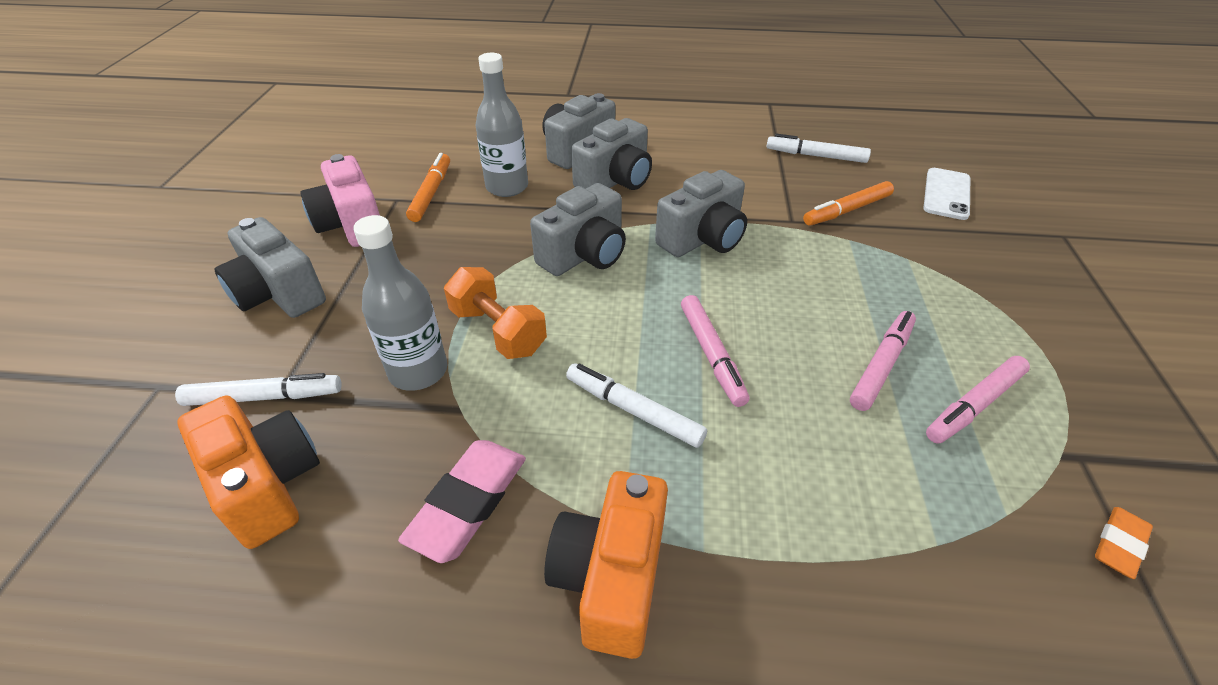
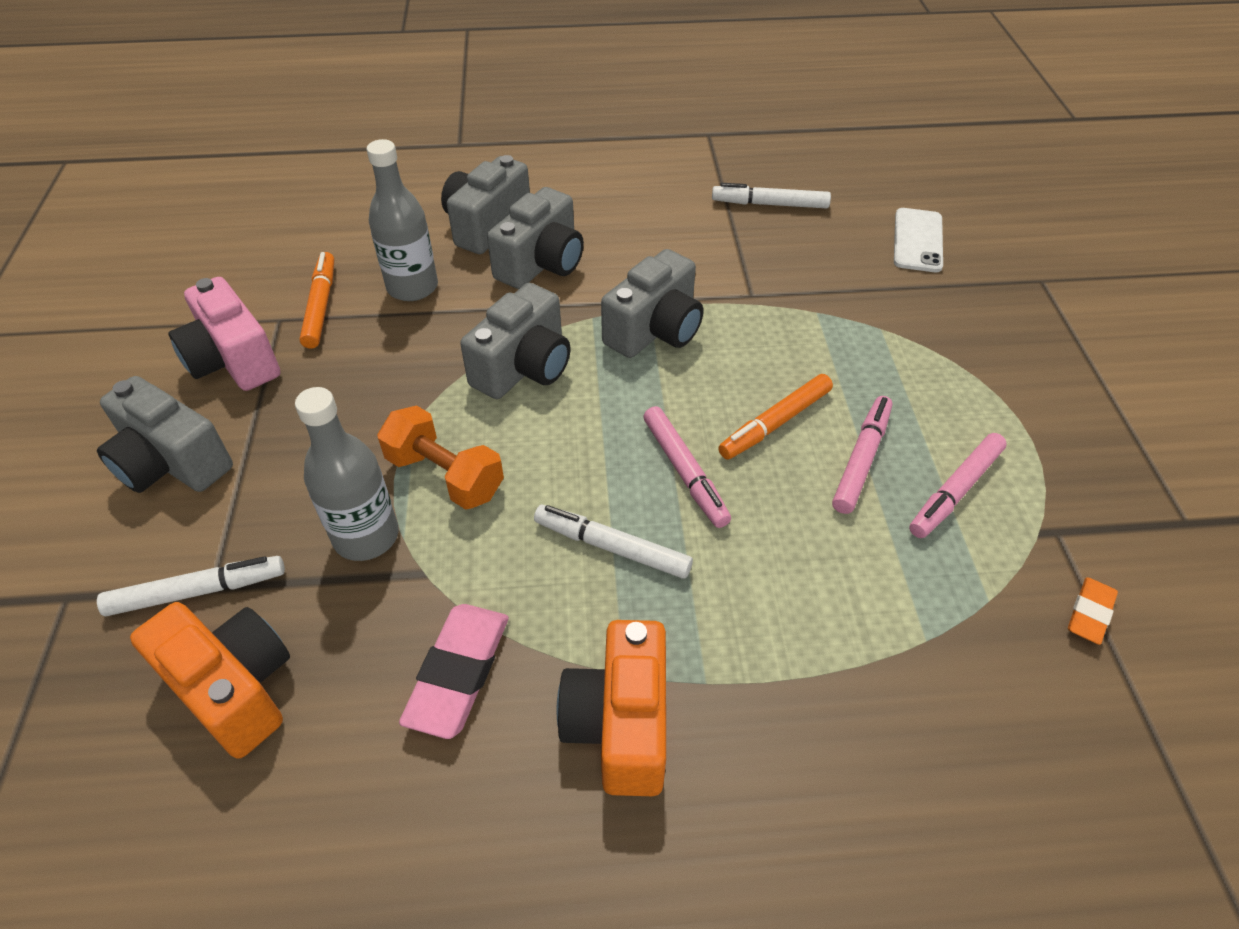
camera: 10 degrees left, 5 degrees up
orange marker [803,181,894,226] -> orange marker moved to [718,374,833,460]

